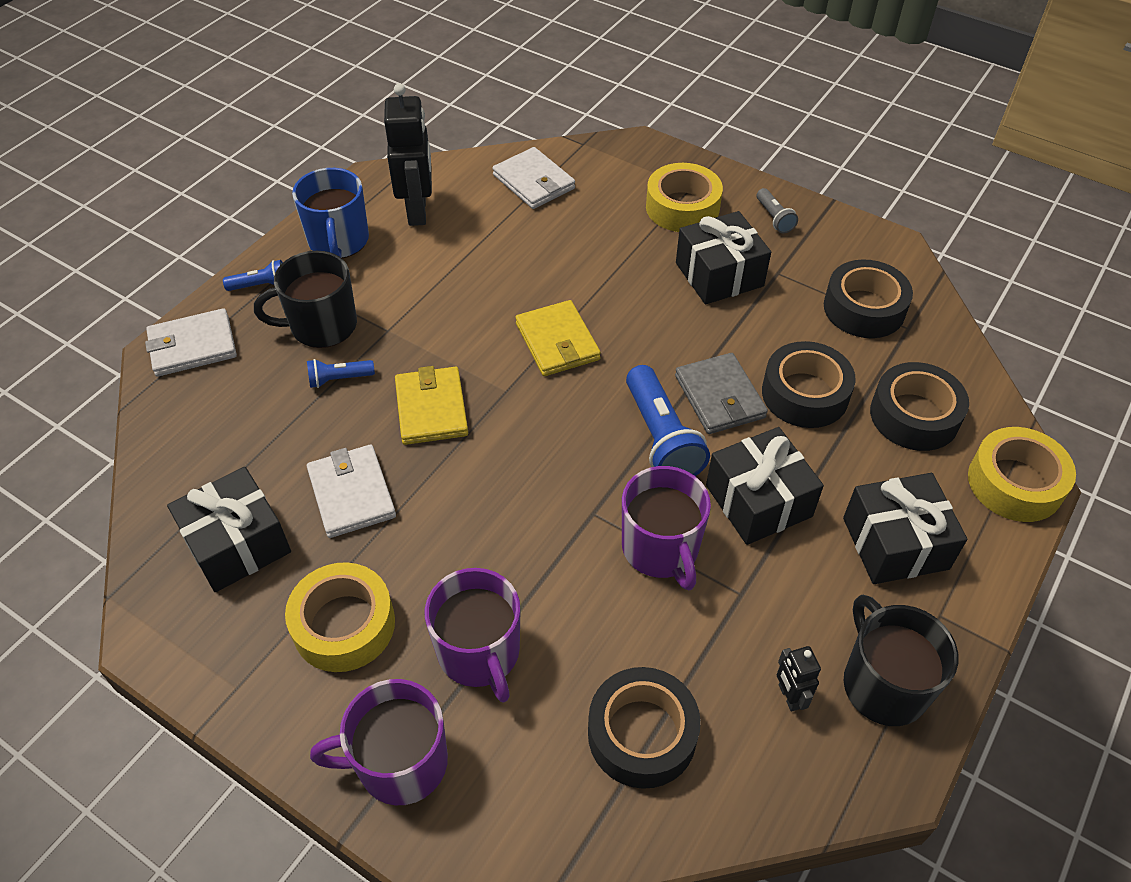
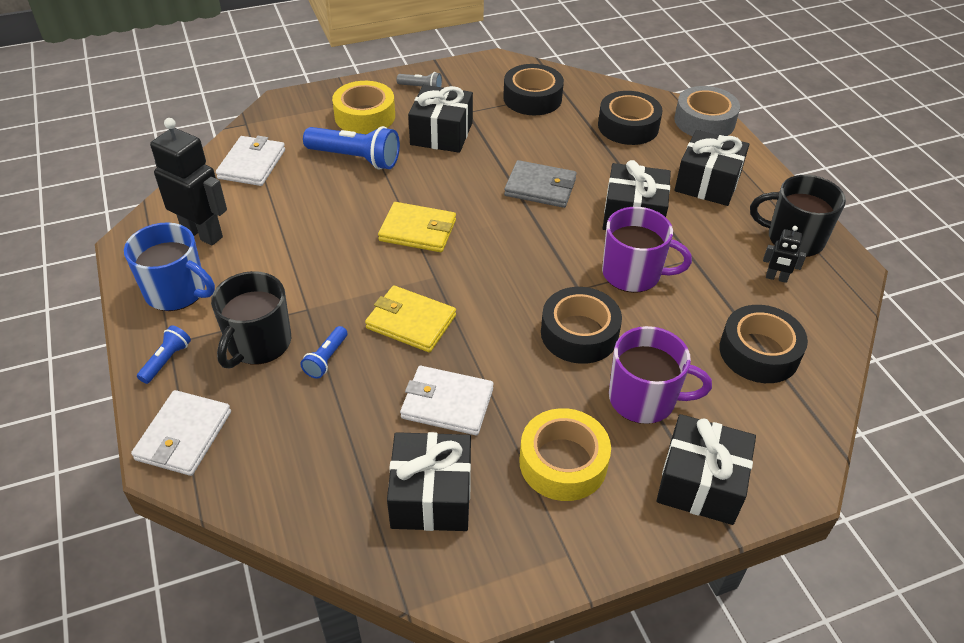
camera: 55 degrees left, 5 degrees down
purple mug [310,679,448,805] -> black gift [656,414,756,525]
white wallet [492,147,575,209] -> white wallet turned 75 degrees counterclockwise [216,136,285,186]
blue flashlight [626,365,710,476] -> blue flashlight moved to [303,126,400,170]
black tape [762,341,856,428] -> black tape moved to [541,287,622,364]
yellow tape [968,427,1076,522] -> grey tape [674,86,740,136]

